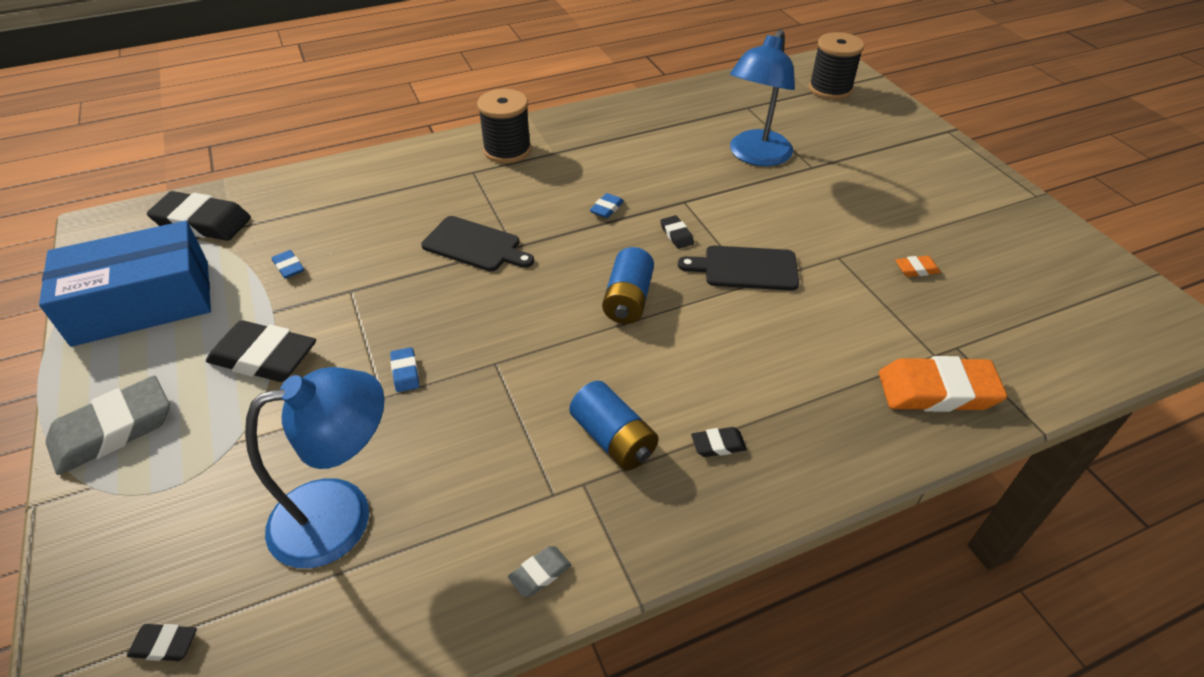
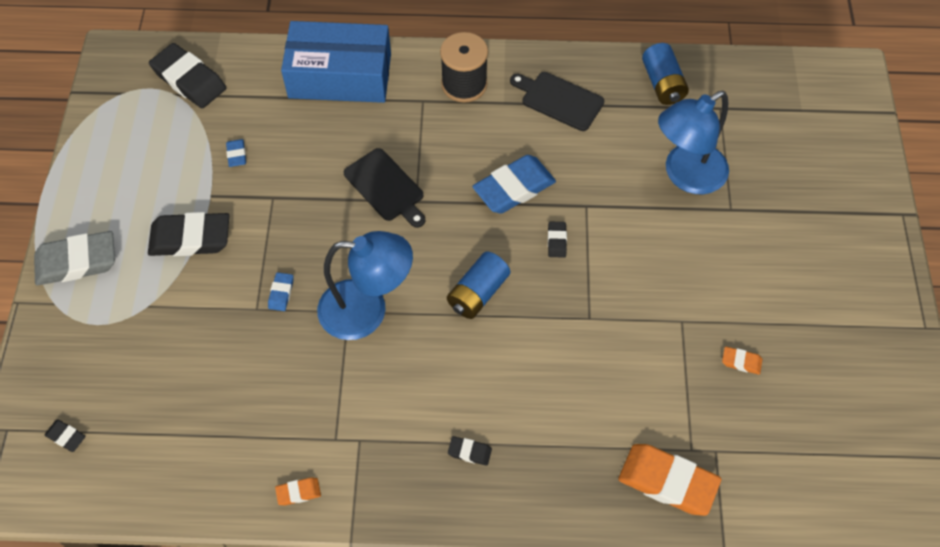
camera: 25 degrees right, 15 degrees up
blue box [39,221,211,347] -> blue box moved to [281,21,391,103]
black eraser [206,320,316,382] -> black eraser turned 45 degrees counterclockwise [148,212,229,256]
blue lamp [245,367,385,568] -> blue lamp moved to [317,231,413,340]
grey eraser [508,546,571,597] -> orange eraser [275,477,321,506]
blue battery [569,381,659,470] -> blue battery moved to [642,43,689,105]
blue eraser [590,193,624,218] -> blue eraser [472,155,556,214], size x2.19
black cutting board [678,246,799,291] -> black cutting board moved to [510,72,604,131]
black spool [809,32,864,100] -> none

